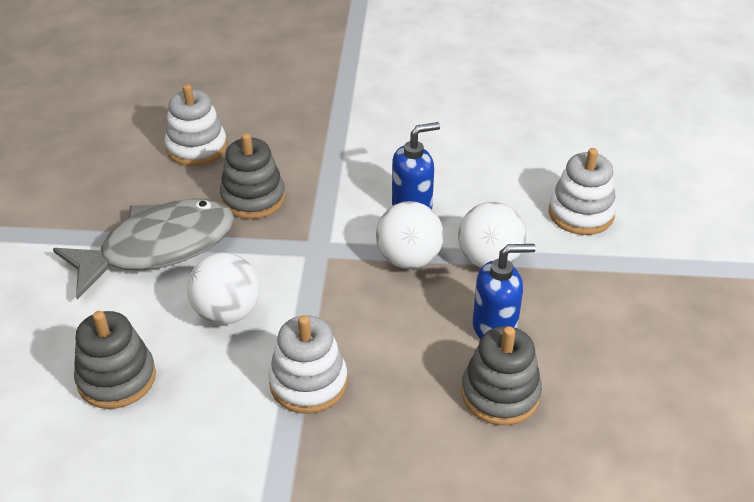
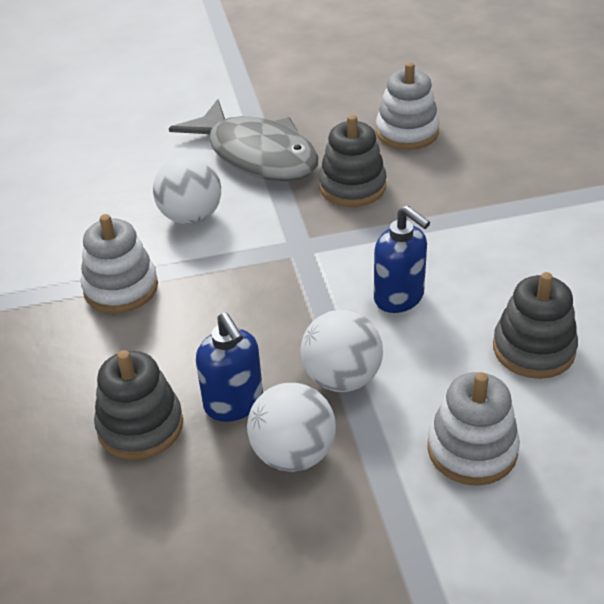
camera: 75 degrees right, 0 degrees up
grey stacking toy [74,311,156,409] -> grey stacking toy moved to [493,272,578,379]
white ball [376,201,444,269] -> white ball moved to [247,382,336,472]

